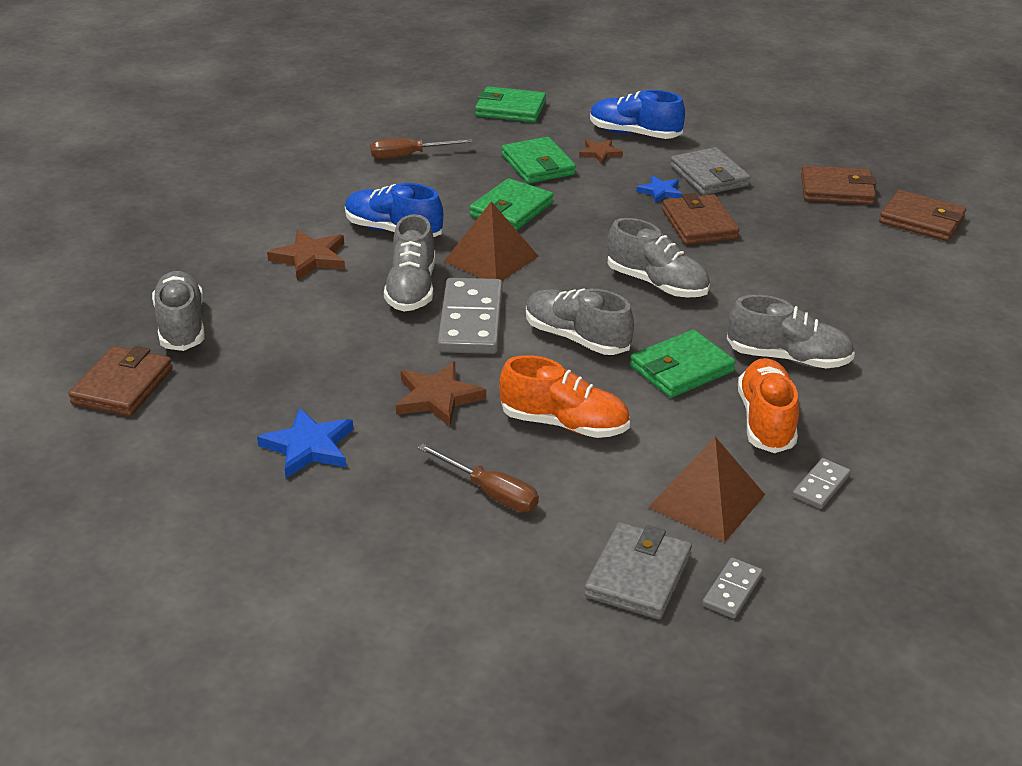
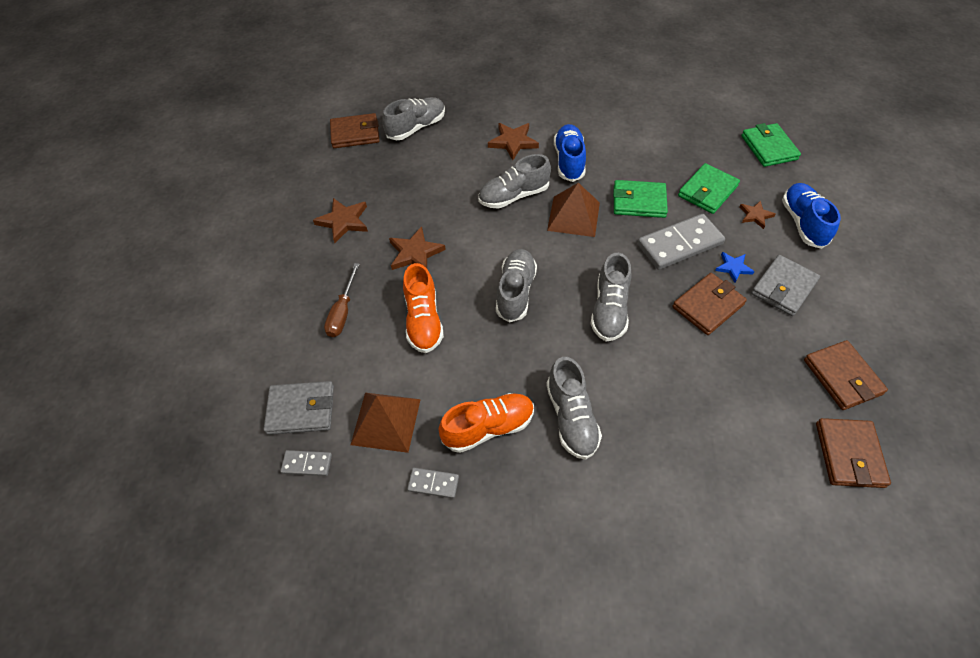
camera: 65 degrees right, 20 degrees up
blue star [257,408,353,478] -> brown star [313,198,368,243]
brown screwdriver [370,138,473,159] -> none
grey domino [438,278,503,354] -> grey domino moved to [638,214,725,270]
green wallet [630,330,736,398] -> none

